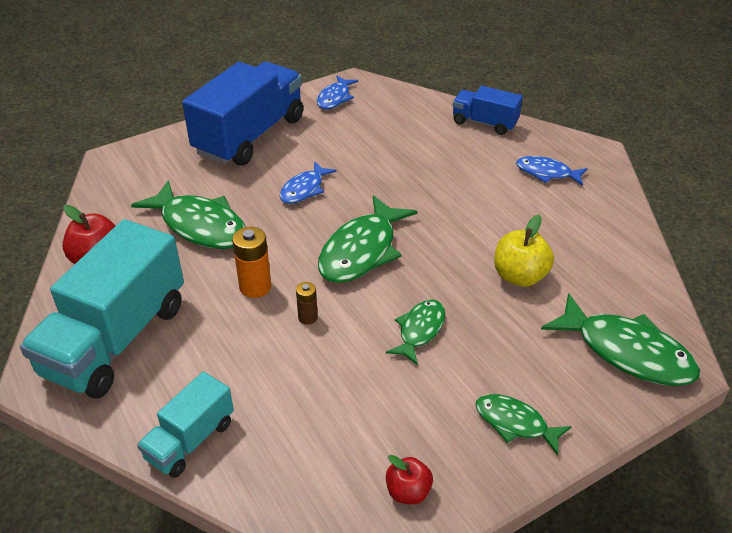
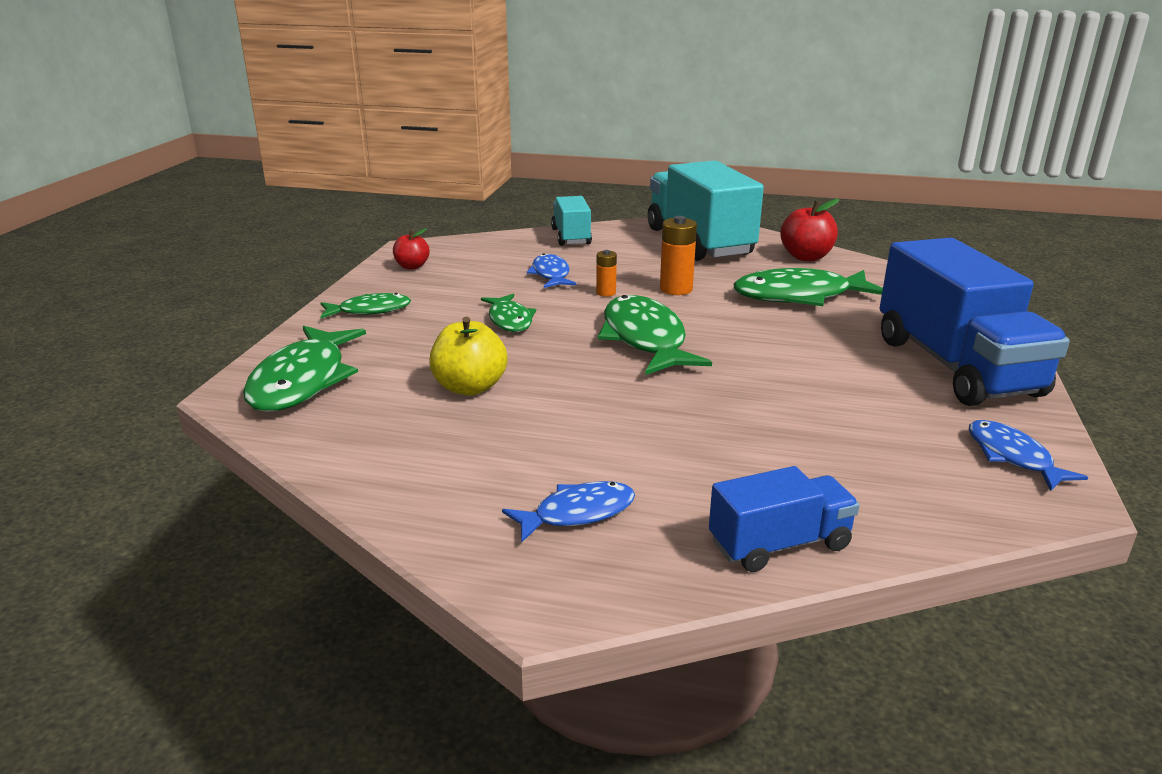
camera: 135 degrees right, 15 degrees down
blue fish [280,161,337,204] -> blue fish moved to [527,253,576,288]
brown battery [296,282,318,325] -> orange battery [596,250,617,297]
green fish [541,293,700,386] -> green fish turned 75 degrees counterclockwise [243,326,366,412]

